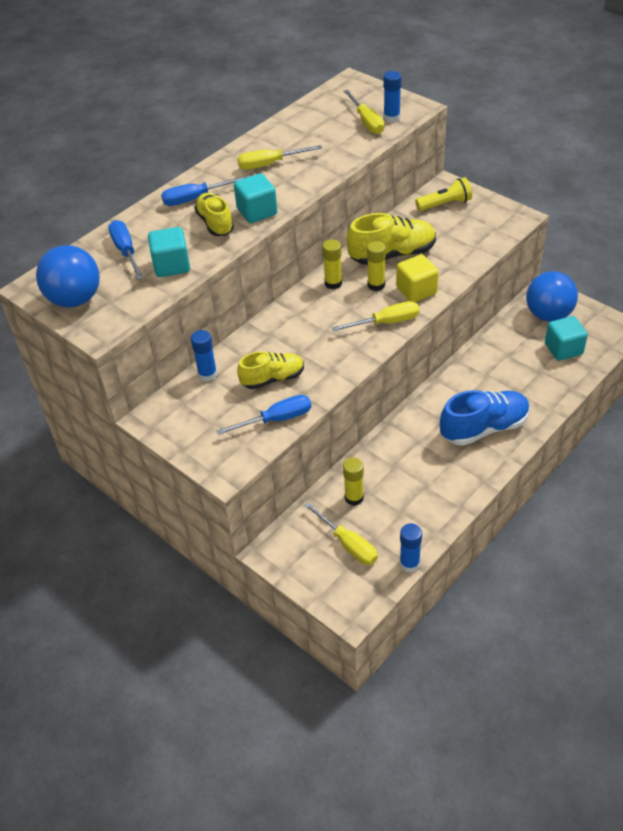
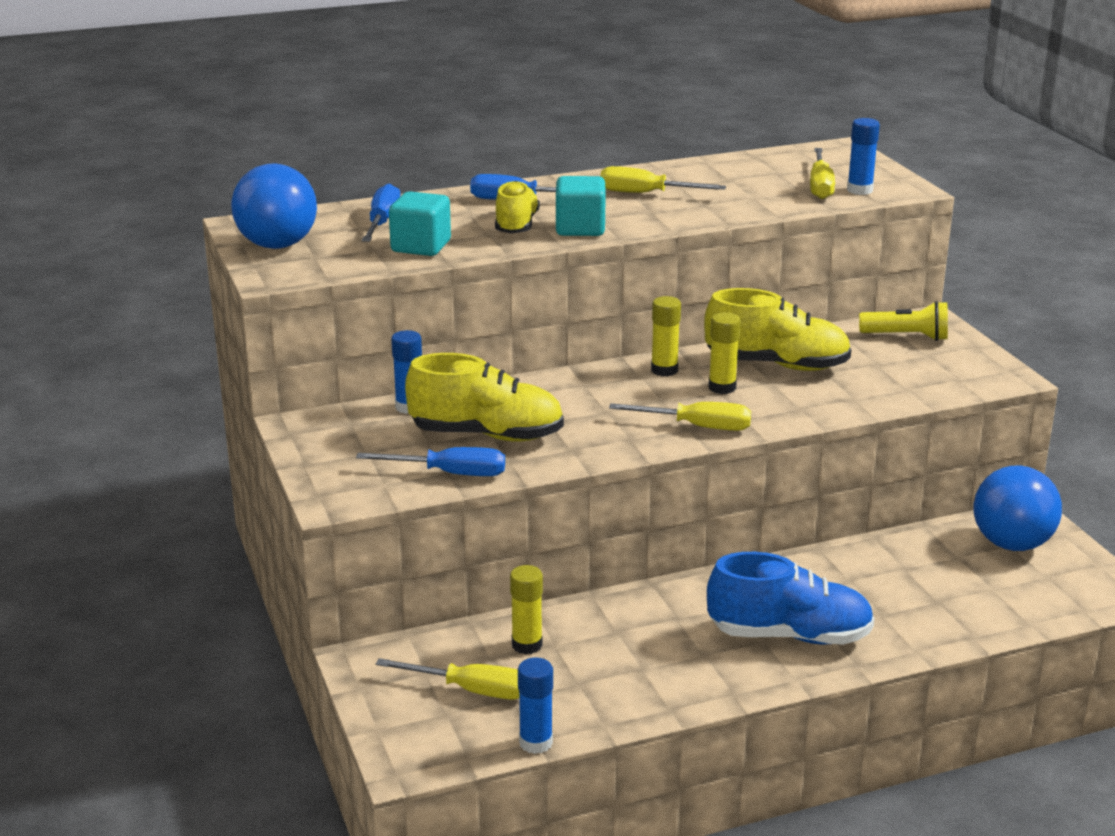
camera: 25 degrees right, 20 degrees down
yellow shoe [237,351,304,389] -> yellow shoe [405,353,564,441], size x1.53
yellow screwdriver [304,502,378,565] -> yellow screwdriver turned 60 degrees counterclockwise [376,658,519,699]
yellow cube [396,255,439,302] -> none
turquoise cube [545,316,588,361] -> none

